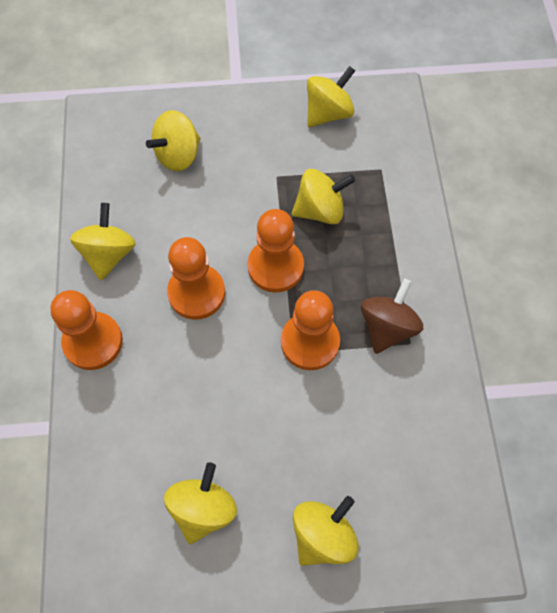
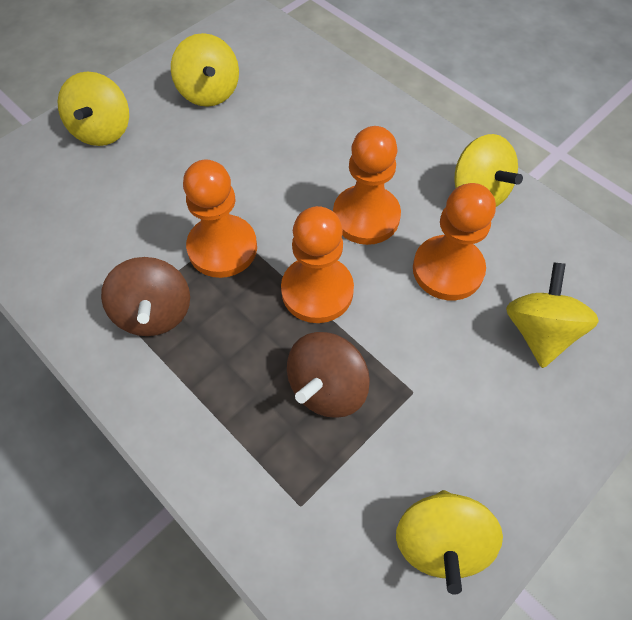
camera: 140 degrees right, 5 degrees down
orange pawn [50,290,123,370] -> orange pawn moved to [413,183,496,300]
yellow spinning top [292,169,355,224] -> brown spinning top [287,332,370,418]

